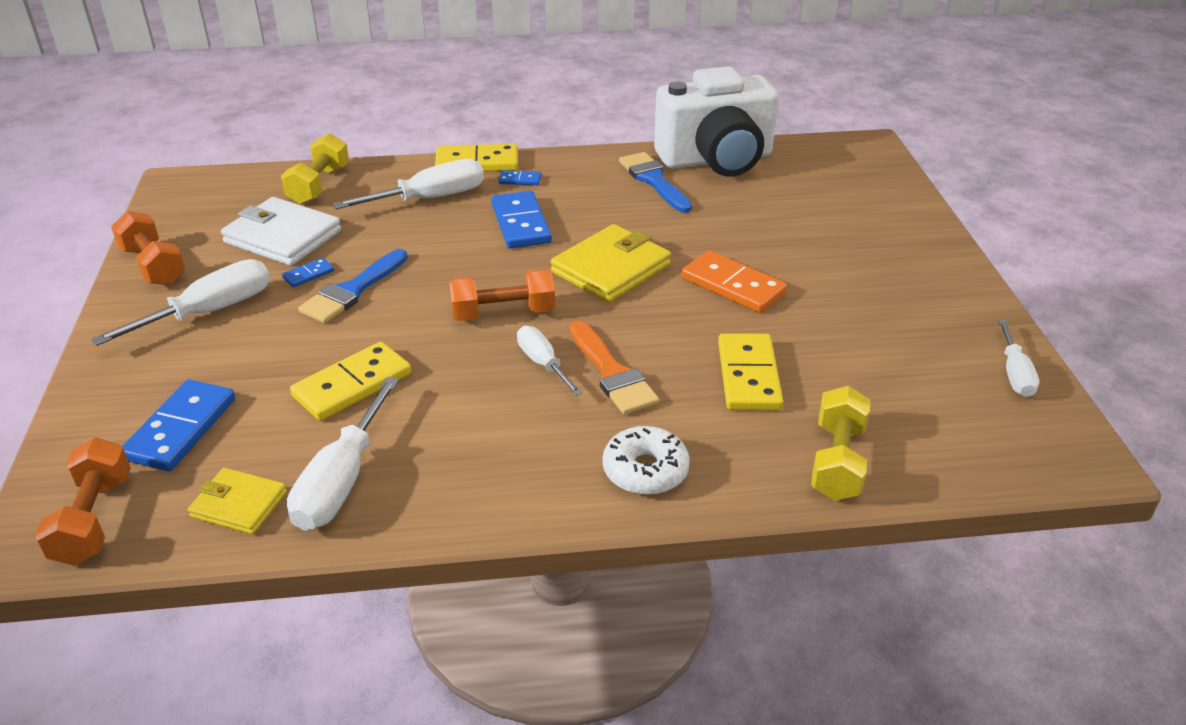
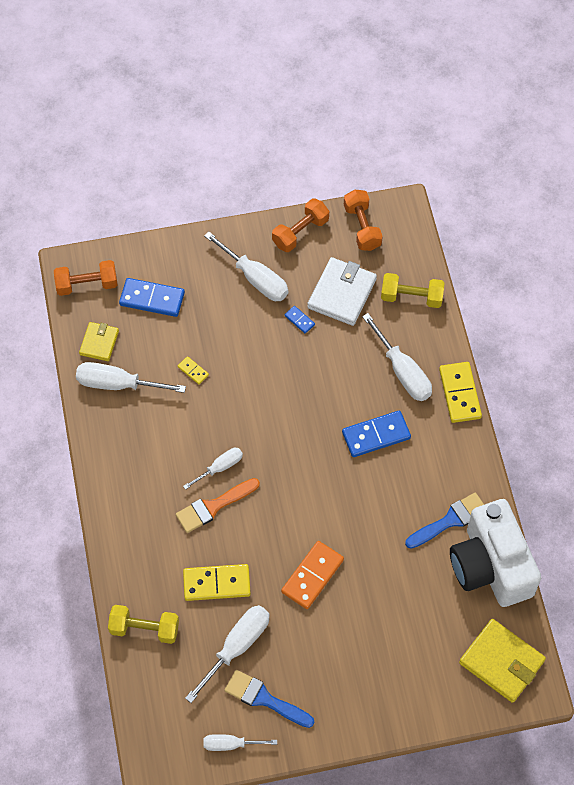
camera: 85 degrees right, 25 degrees up
yellow domino [290,342,411,421] -> yellow domino [178,356,209,384], size x0.49
blue brush [298,249,408,323] -> blue brush moved to [224,670,314,728]
orange dumbbell [449,269,555,321] -> orange dumbbell moved to [344,190,383,251]
blue domino [499,170,541,185] -> none
yellow wallet [551,224,671,303] -> yellow wallet moved to [459,619,546,703]
white donut [603,426,690,495] -> none
none -> white screwdriver [185,605,270,703]

